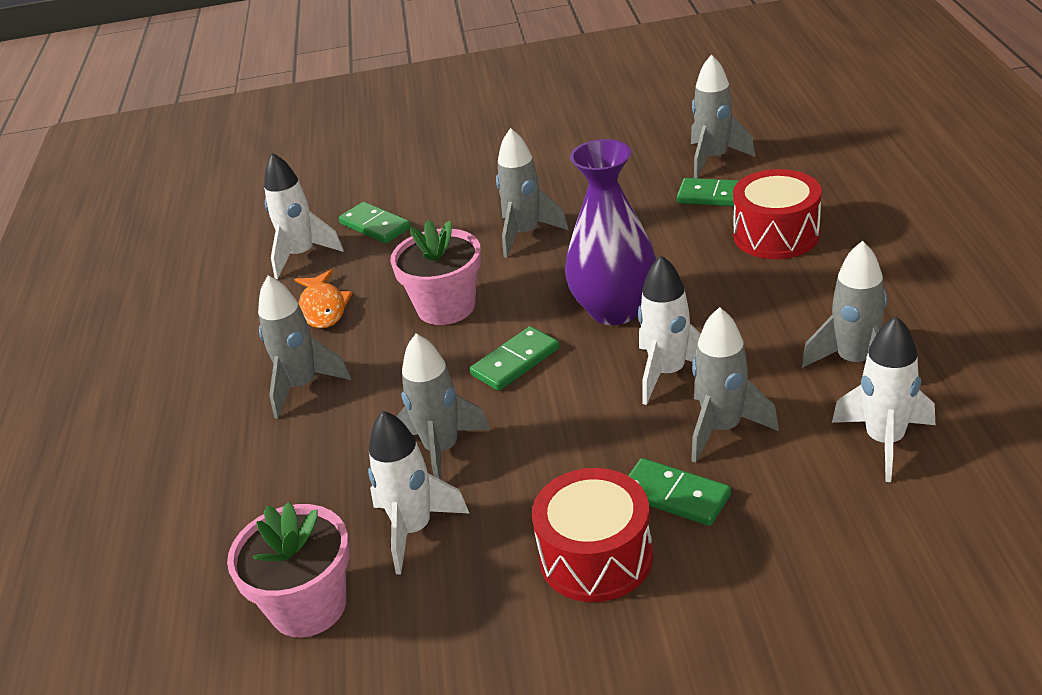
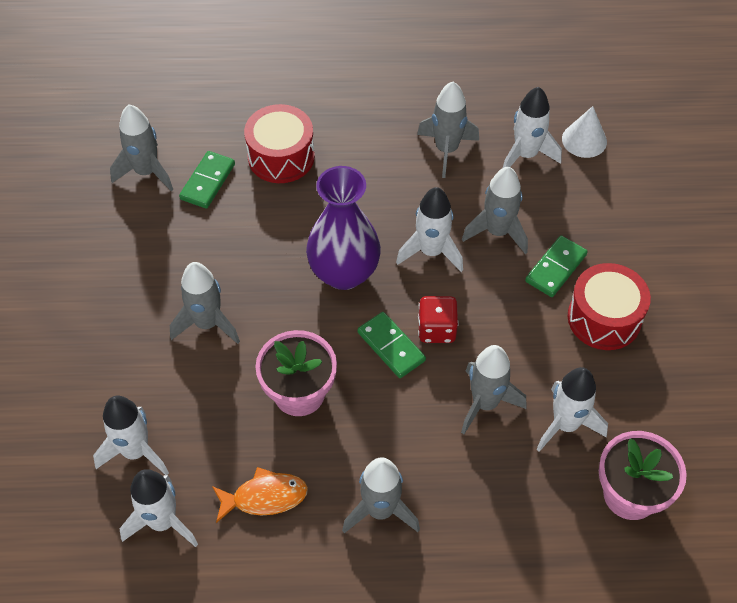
camera: 90 degrees left, 20 degrees up
green domino [339,202,411,244] -> white rocket [93,396,169,475]
none -> red dice [418,296,459,343]
none -> white cone [562,106,607,158]

